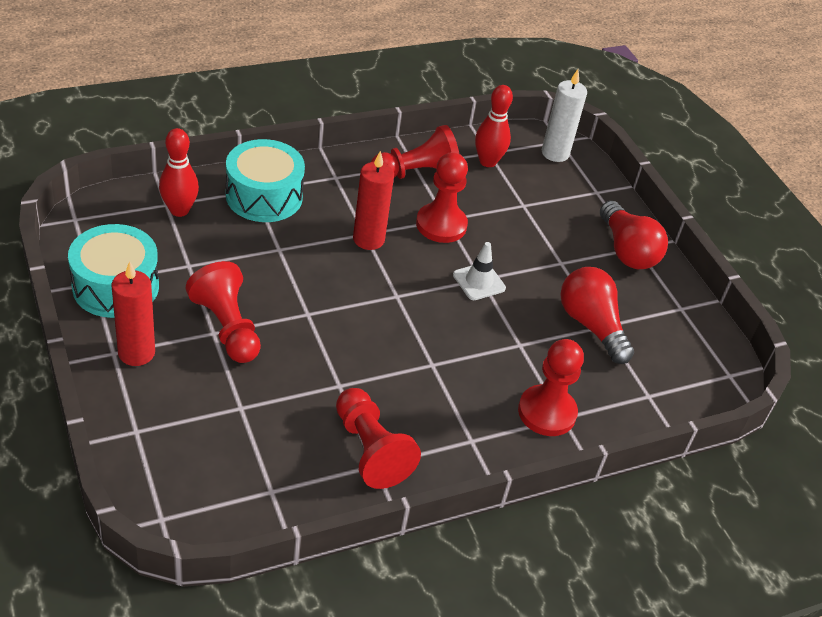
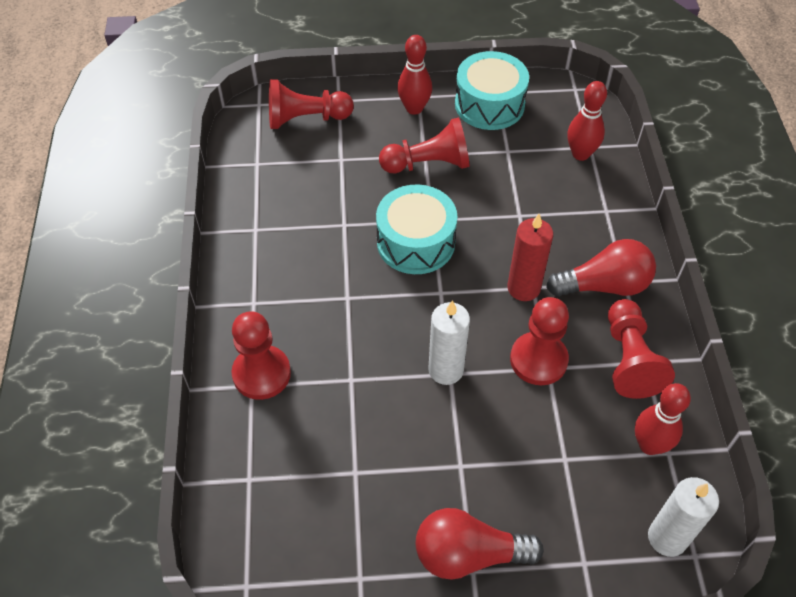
camera: 115 degrees right, 10 degrees up
red candle [111,261,155,366] -> red bowling pin [397,35,432,115]
turquoise drum [226,139,305,222] -> turquoise drum moved to [376,185,457,274]
red pawn [336,388,421,489] -> red pawn moved to [269,79,354,129]
white traffic cone [453,242,506,300] -> white candle [428,300,470,385]
red light bulb [560,267,634,364] -> red light bulb moved to [546,239,656,297]

